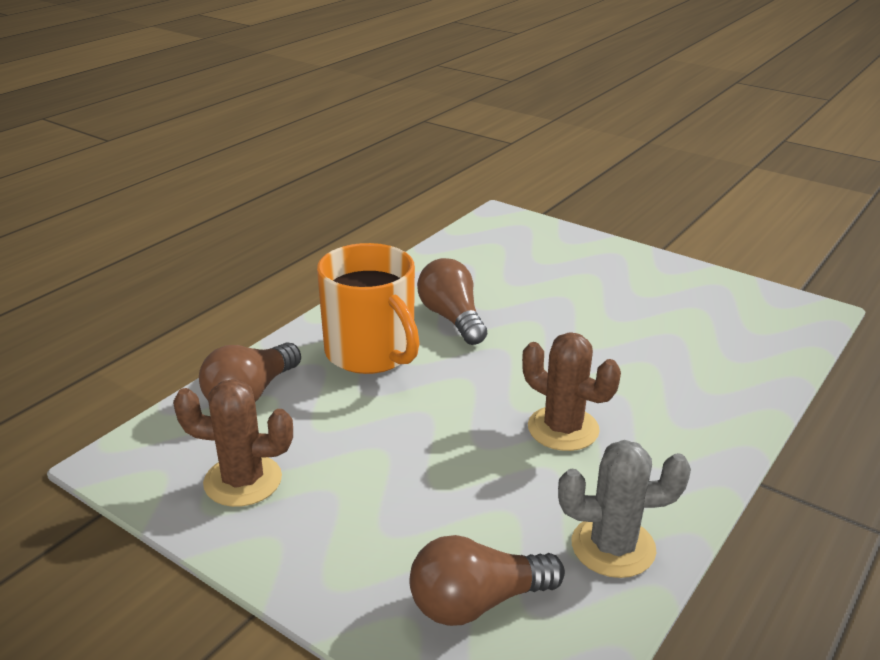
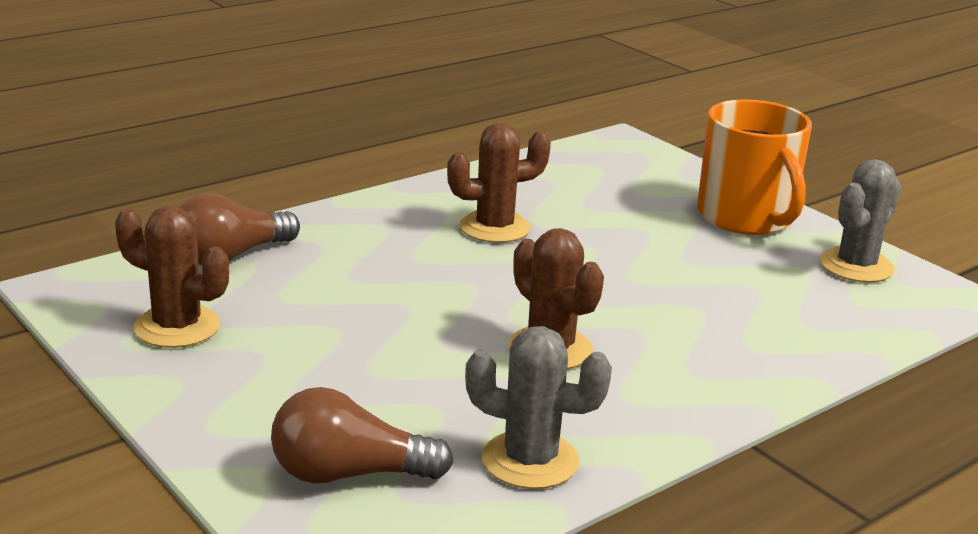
camera: 15 degrees right, 5 degrees down
orange mug [317,243,420,374] -> orange mug moved to [697,99,812,235]
brown light bulb [417,258,487,345] -> brown cactus [447,123,551,243]
none -> grey cactus [820,159,901,282]

